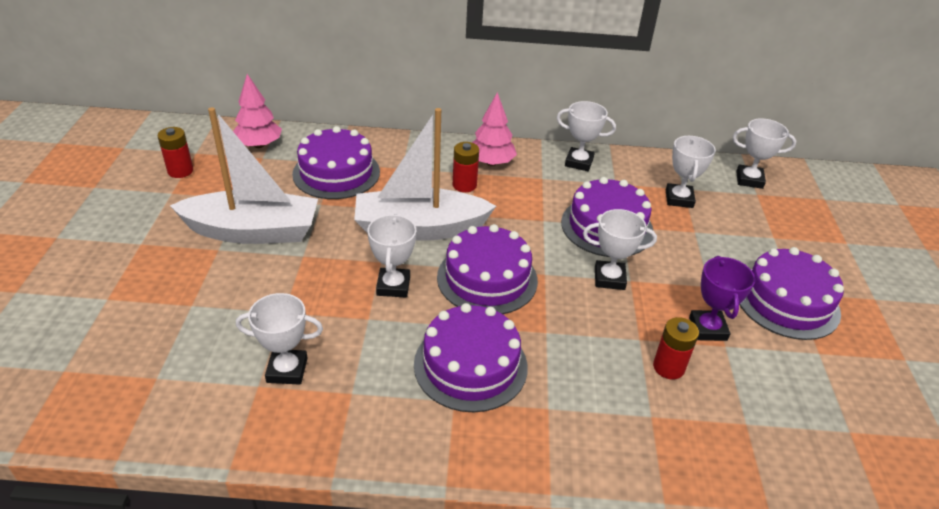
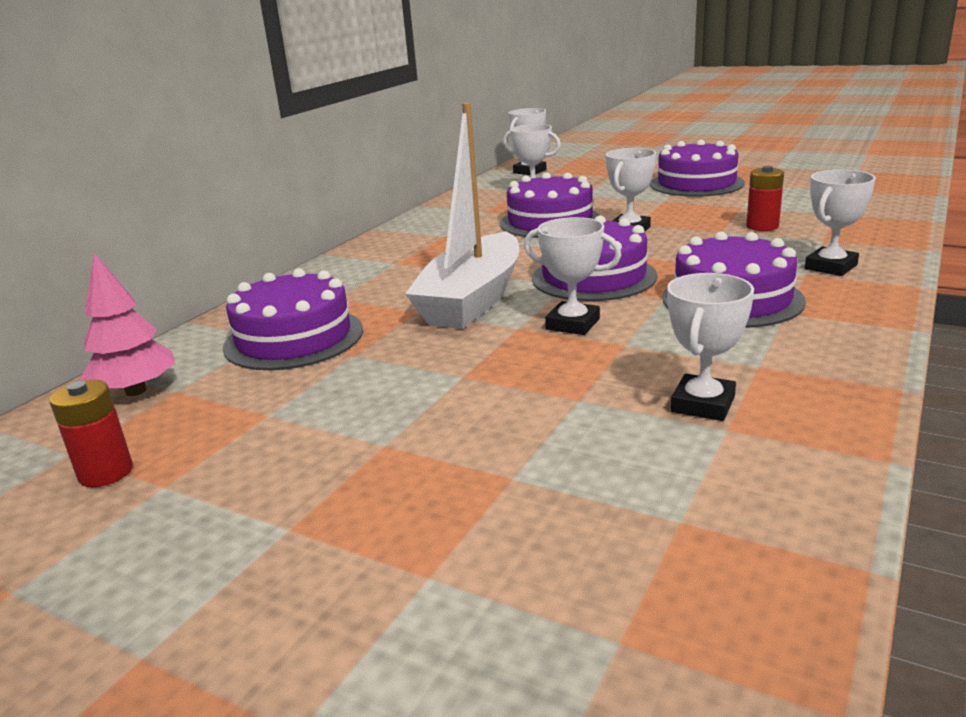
camera: 60 degrees left, 15 degrees down
white boat [170,107,318,244] -> none
red battery [453,142,479,192] -> none
pink tree [472,92,517,166] -> none
white trophy [557,101,616,171] -> white trophy moved to [805,170,876,276]
purple trophy [689,256,755,341] -> none

